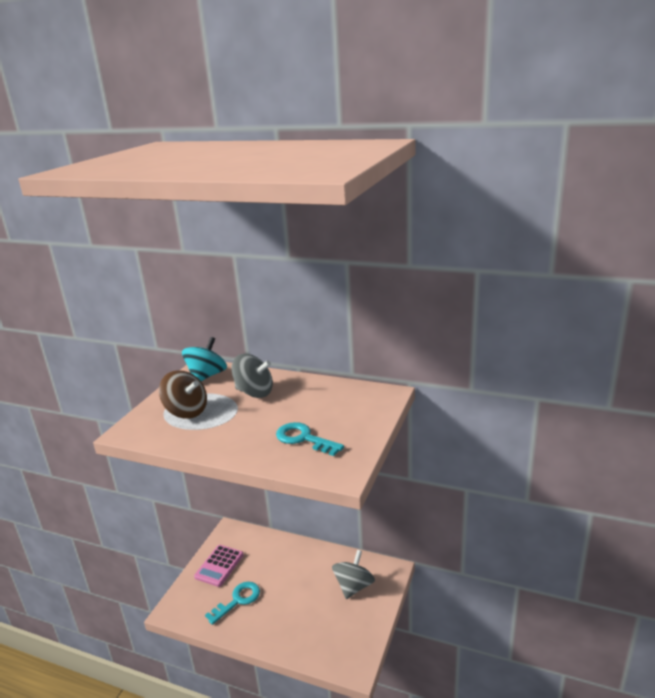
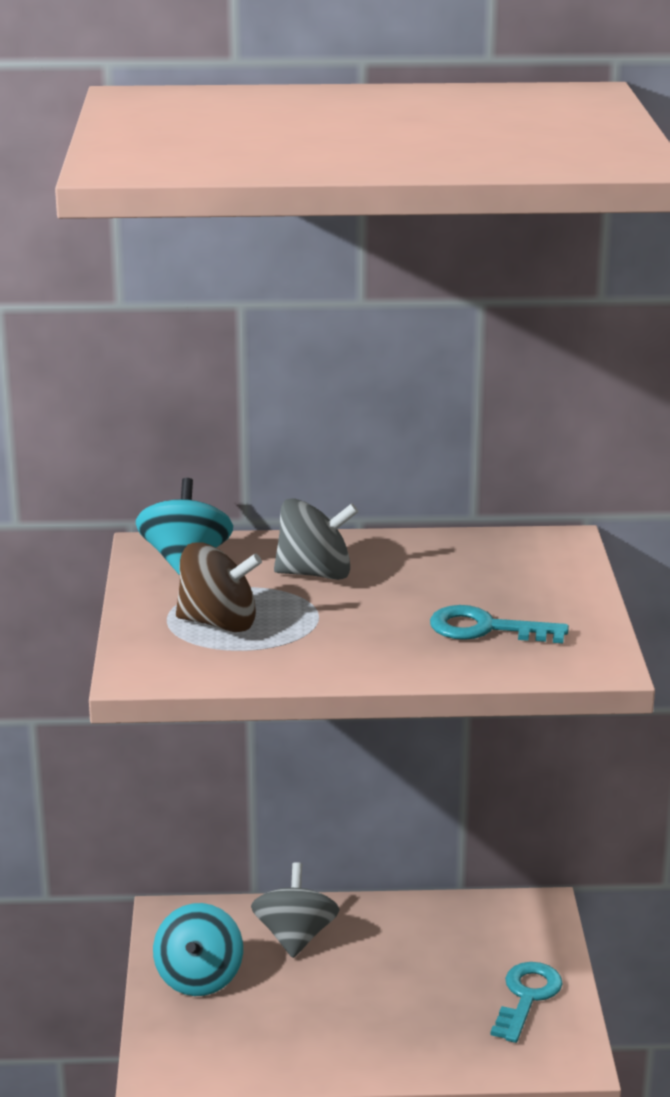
camera: 25 degrees left, 0 degrees up
pink calculator [194,545,244,587] -> turquoise spinning top [153,903,243,996]
turquoise key [205,582,260,625] -> turquoise key moved to [491,962,563,1043]
grey spinning top [332,550,375,599] -> grey spinning top moved to [251,862,340,958]

